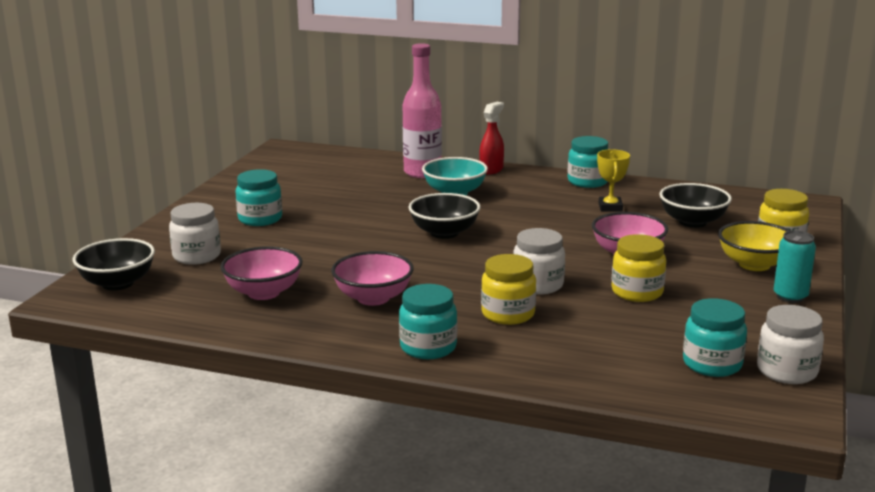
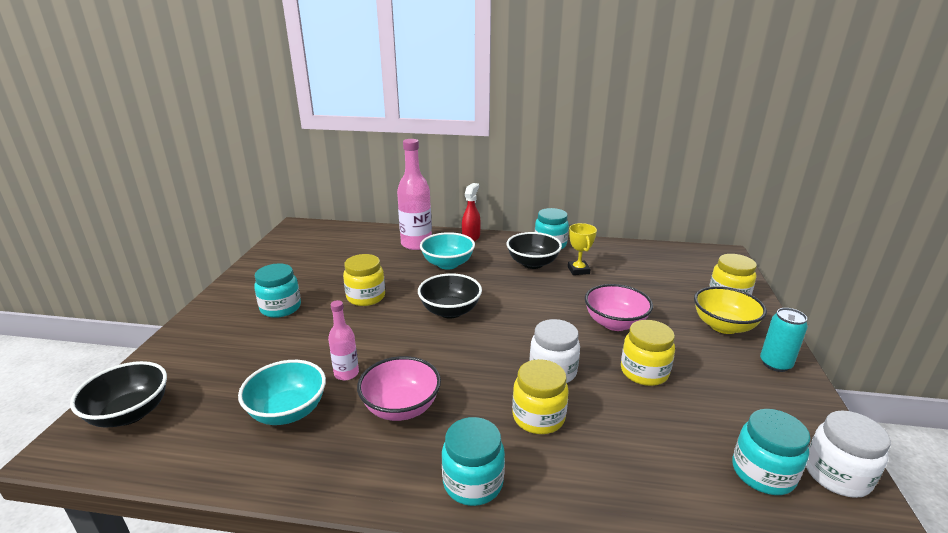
camera: 10 degrees left, 5 degrees up
white jar [169,203,221,265] -> none
pink bowl [220,246,303,300] -> turquoise bowl [238,360,326,425]
black bowl [659,183,732,228] -> black bowl moved to [506,232,562,269]
none -> pink bottle [328,300,359,380]
none -> yellow jar [343,254,385,306]

